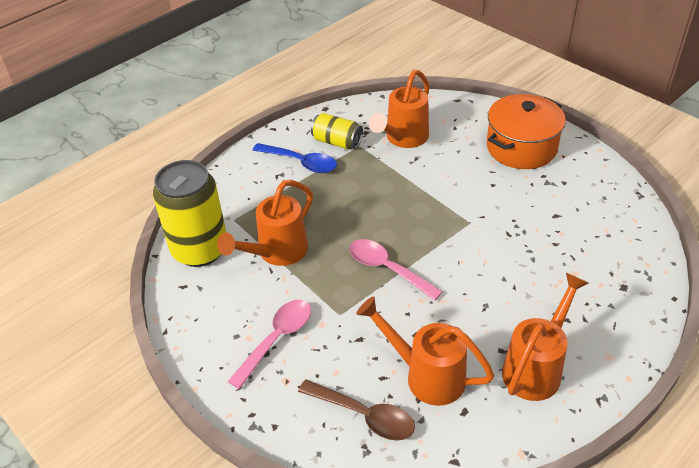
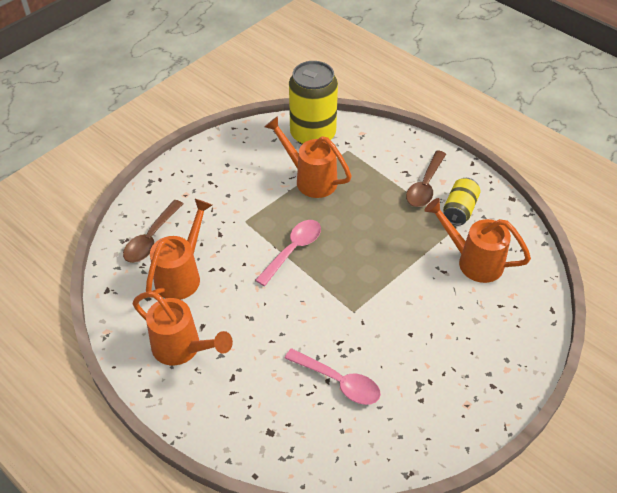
camera: 85 degrees right, 5 degrees up
pink spoon [228,300,311,389] -> pink spoon moved to [285,348,381,405]
blue spoon [253,143,337,173] -> brown spoon [406,150,446,207]
orange pot [487,94,566,169] -> none

